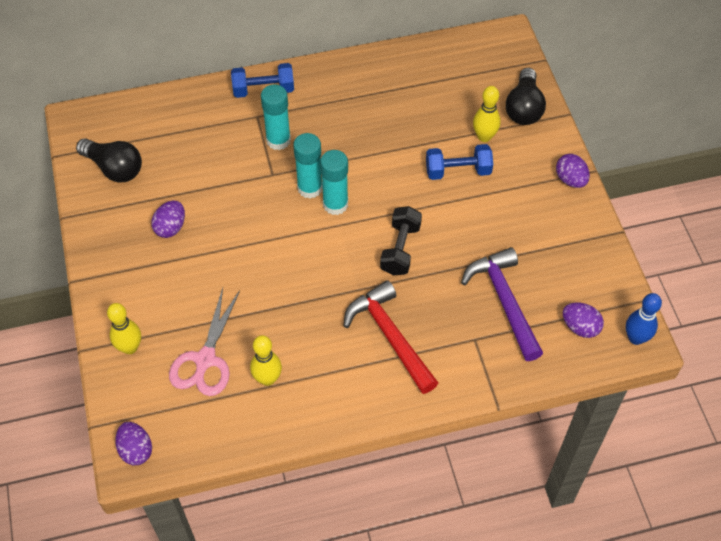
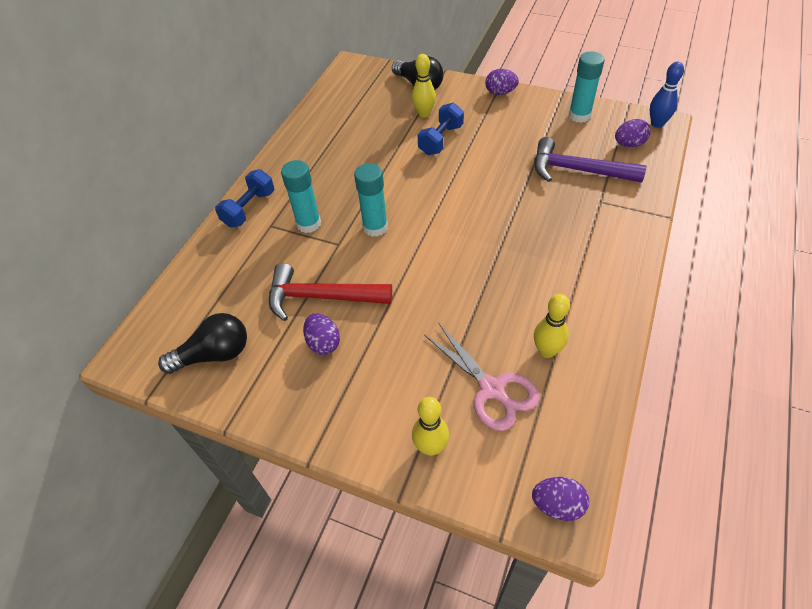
camera: 50 degrees left, 5 degrees down
turquoise glue stick [320,150,348,215] -> turquoise glue stick moved to [569,52,604,123]
red hammer [344,280,438,394] -> red hammer moved to [269,263,392,321]
black dumbbell [380,206,422,276] -> none

